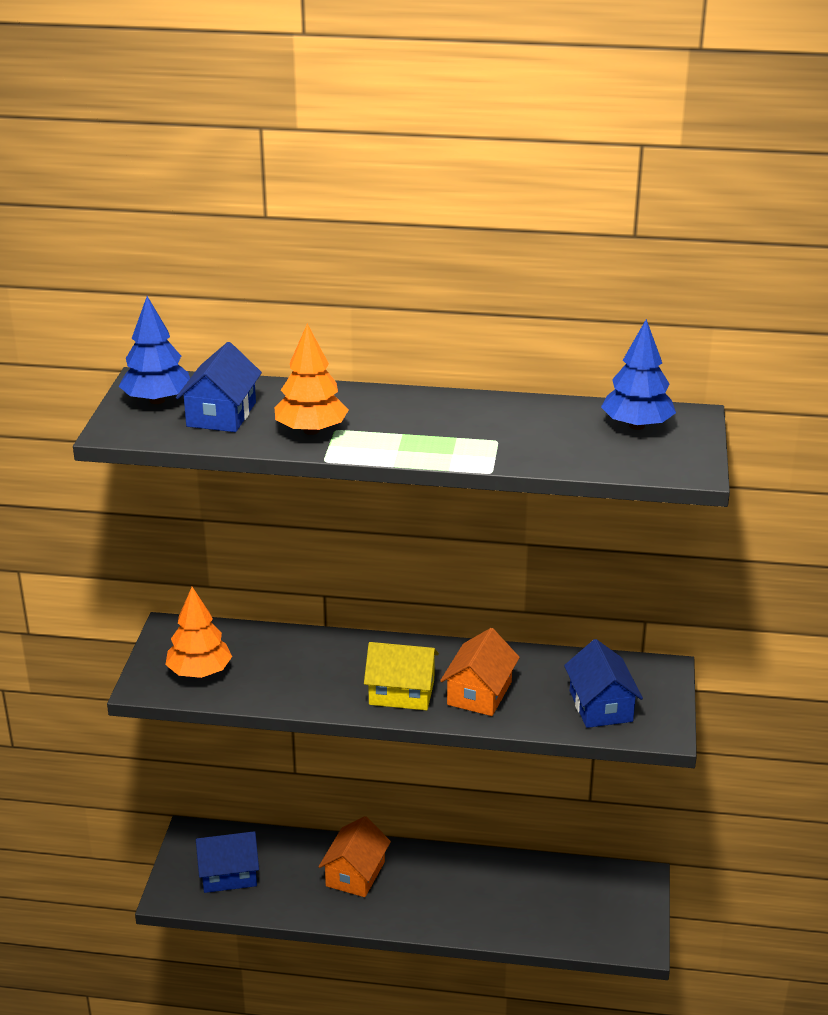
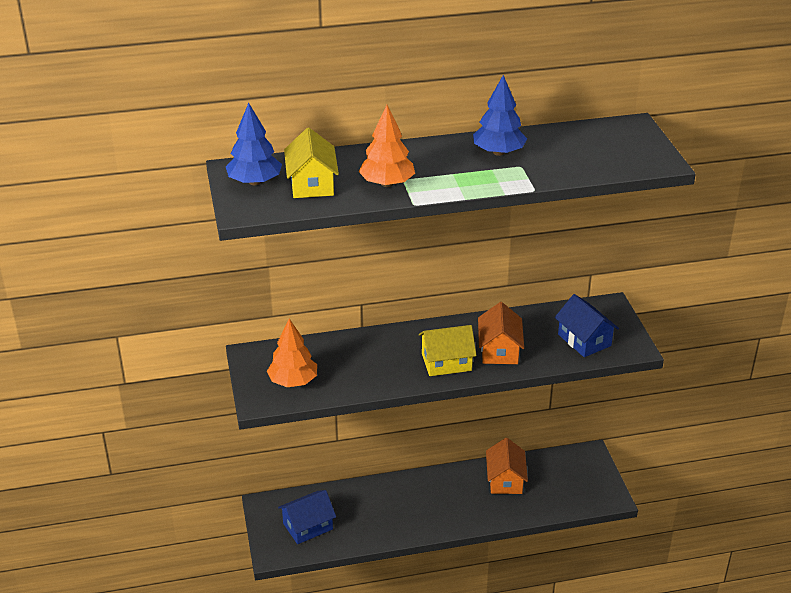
camera: 20 degrees left, 5 degrees up
blue house [176,342,262,432] -> yellow house [284,128,339,198]
orange house [318,816,391,897] -> orange house moved to [486,438,528,494]
blue tree [601,319,676,430] -> blue tree moved to [473,75,527,156]

